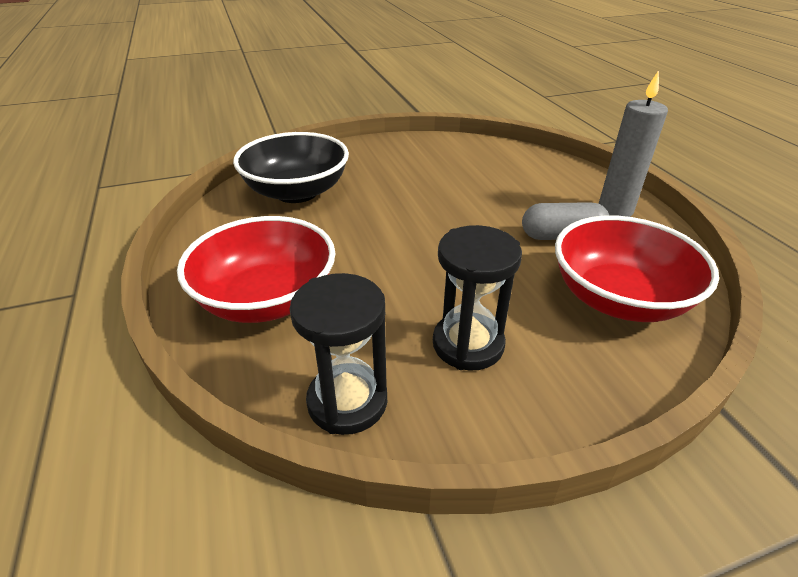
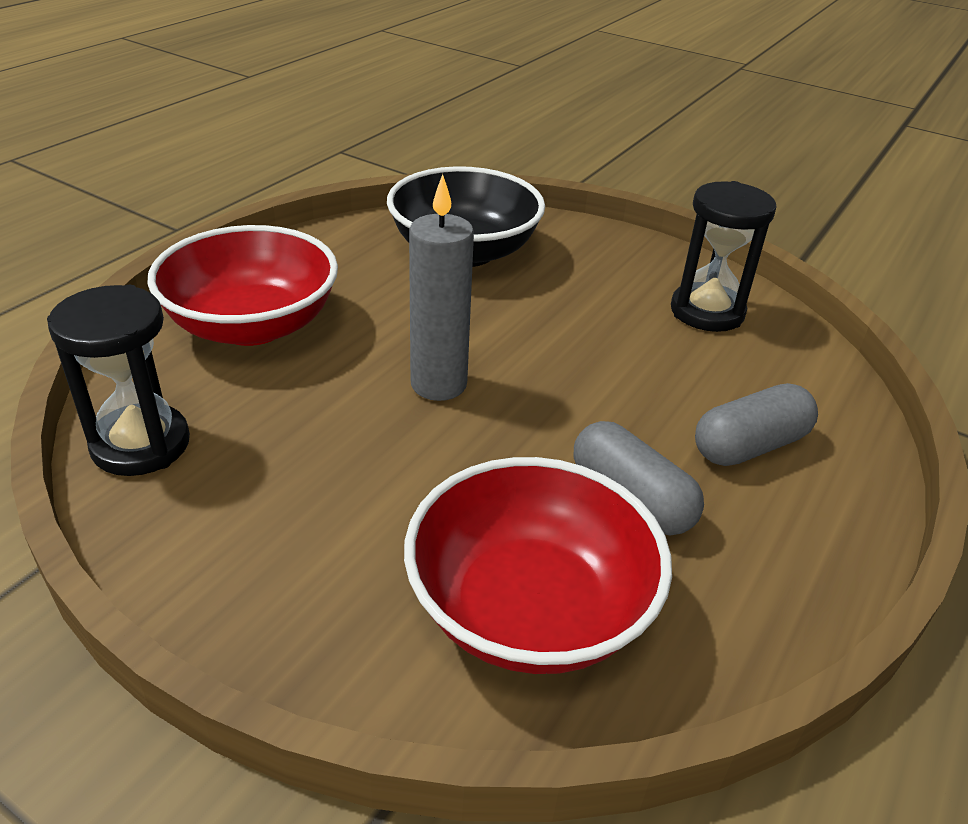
camera: 50 degrees right, 0 degrees up
black hourglass [433,225,522,370] -> black hourglass moved to [671,181,777,332]
grey candle [599,70,668,217] -> grey candle moved to [409,174,474,401]
none -> grey capsule [695,383,818,466]

